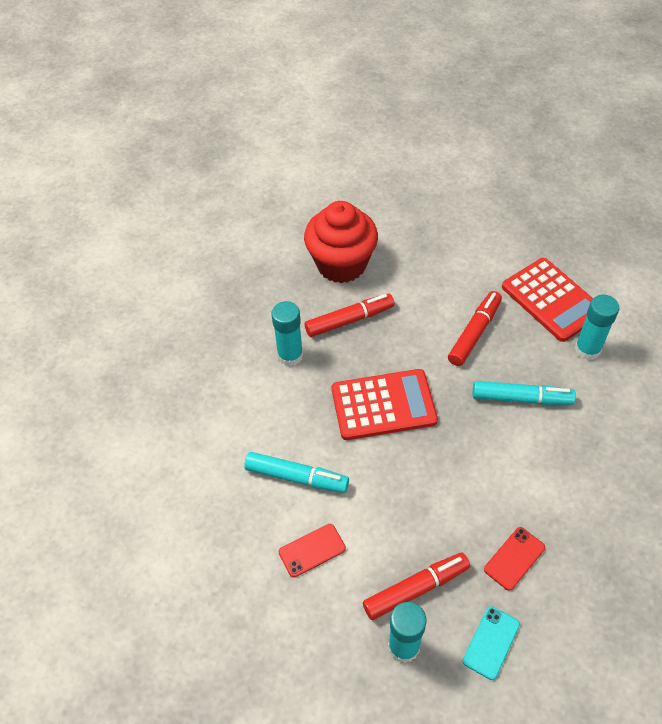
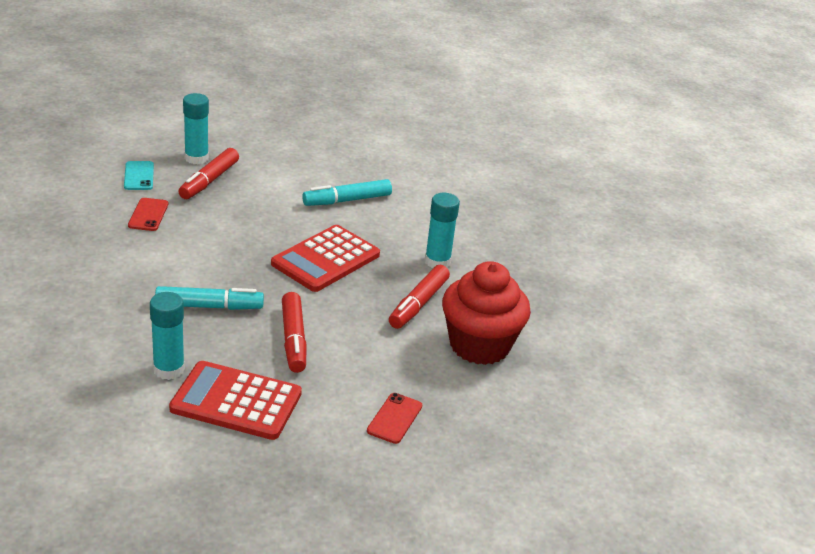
camera: 135 degrees right, 20 degrees down
red phone [279,524,346,578] -> red phone moved to [367,393,422,444]
turquoise marker [473,381,576,405] -> turquoise marker turned 150 degrees counterclockwise [155,286,264,310]

